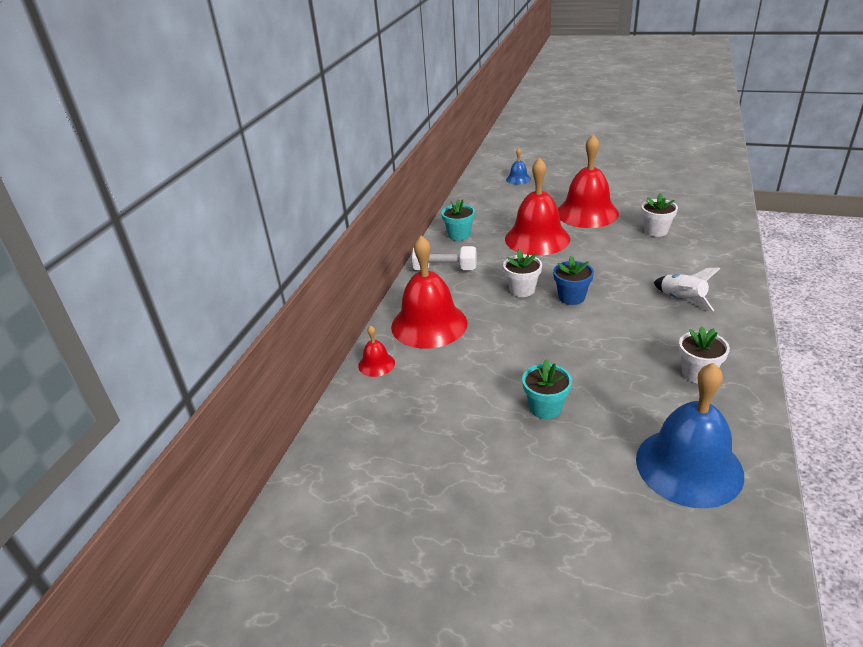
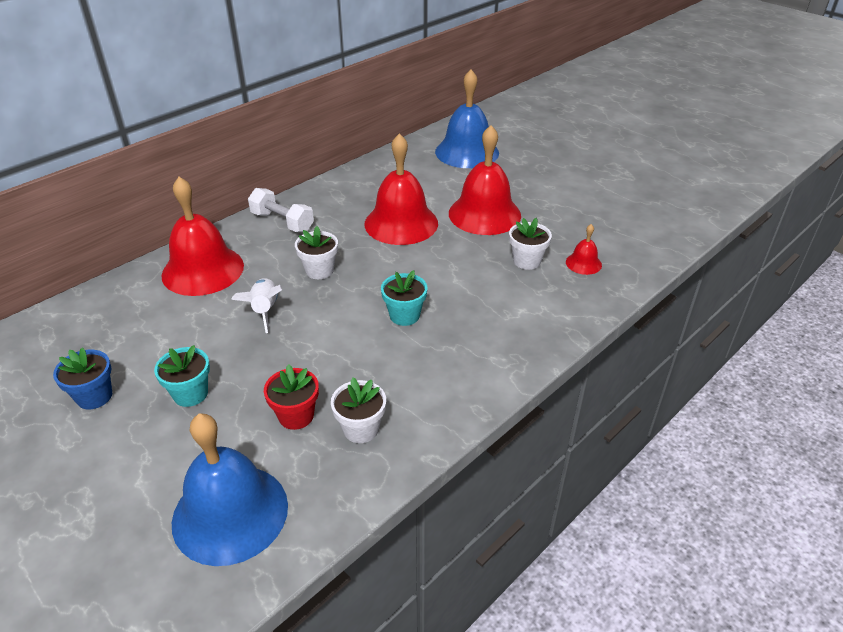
camera: 25 degrees right, 5 degrees up
red bell [358,325,395,377] -> red bell moved to [566,224,602,275]
turquoise flower pot [441,199,475,241] -> turquoise flower pot moved to [381,270,428,326]
blue bell [506,148,531,185] -> blue bell [435,70,499,168], size x2.22
blue flower pot [553,256,594,305] -> blue flower pot moved to [53,347,112,409]
white rocket [654,268,720,312] -> white rocket moved to [231,278,282,333]
none -> red flower pot [264,364,319,430]

